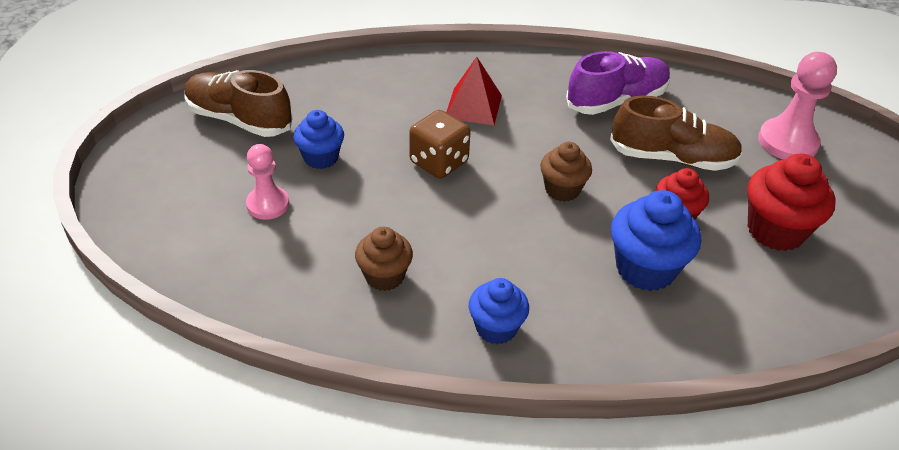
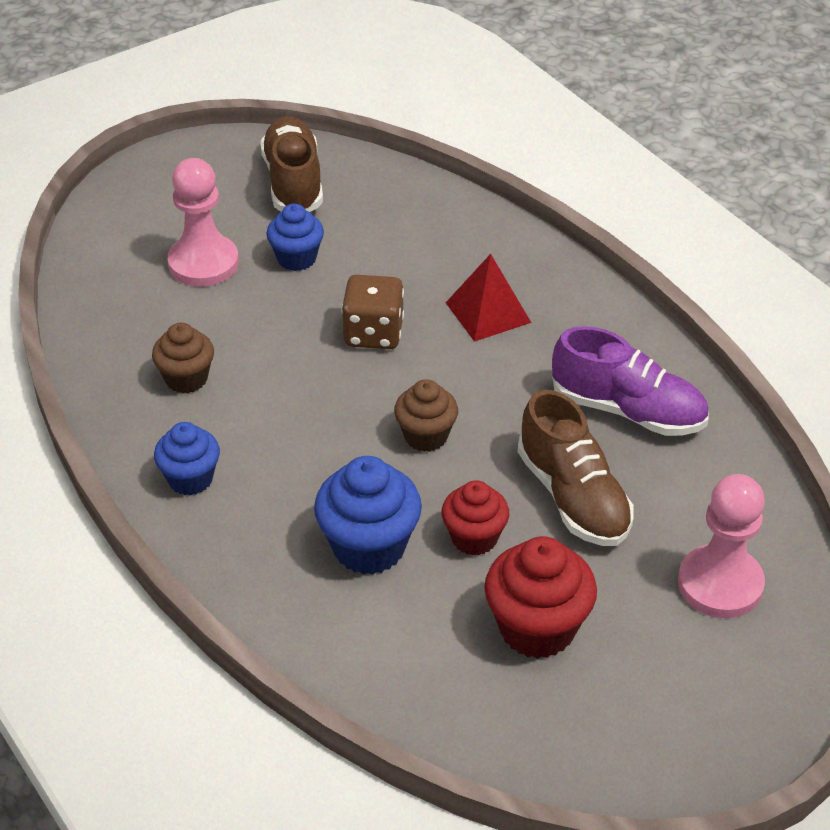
camera: 55 degrees right, 0 degrees up
pink pawn [246,144,289,220] -> pink pawn [168,158,239,287], size x1.53

